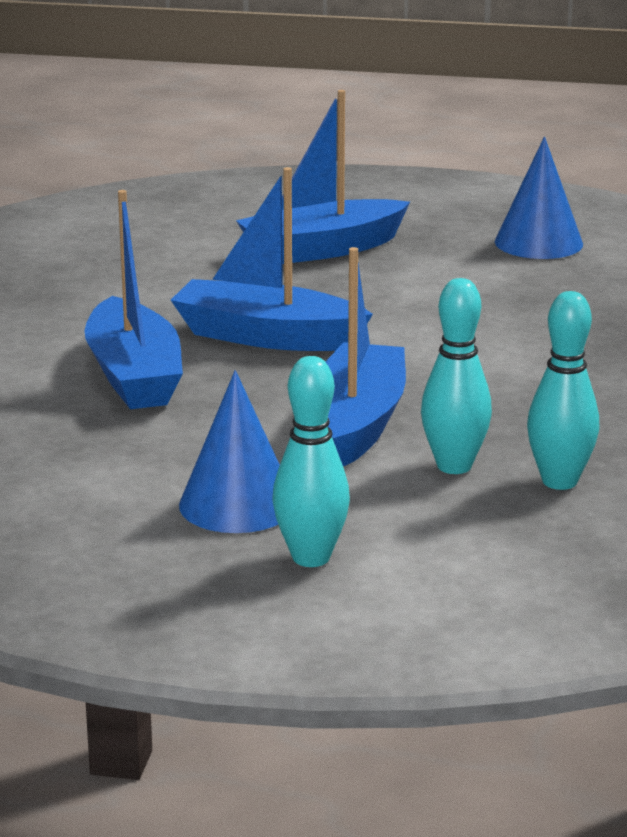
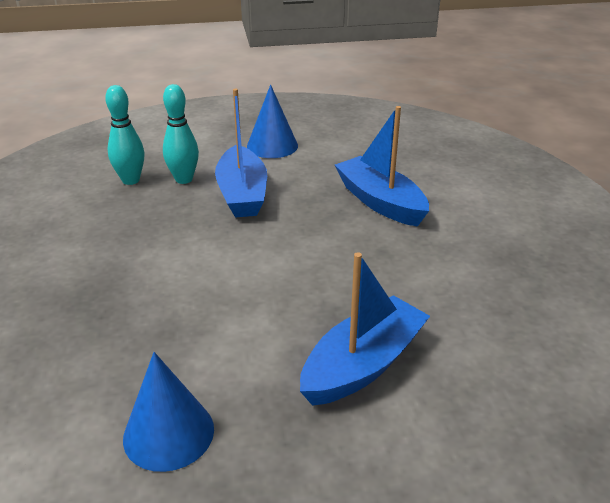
camera: 160 degrees right, 10 degrees up
blue boat [171,167,373,351] -> none
turquoise bowling pin [272,356,350,567] -> none

